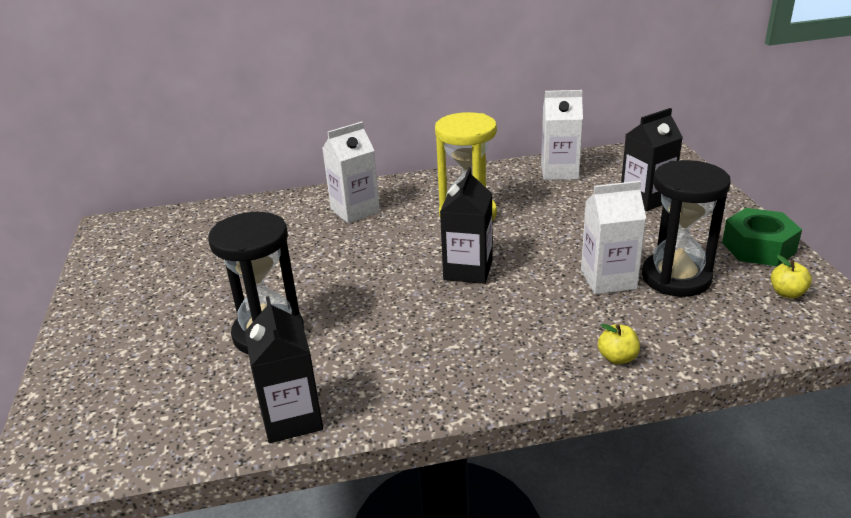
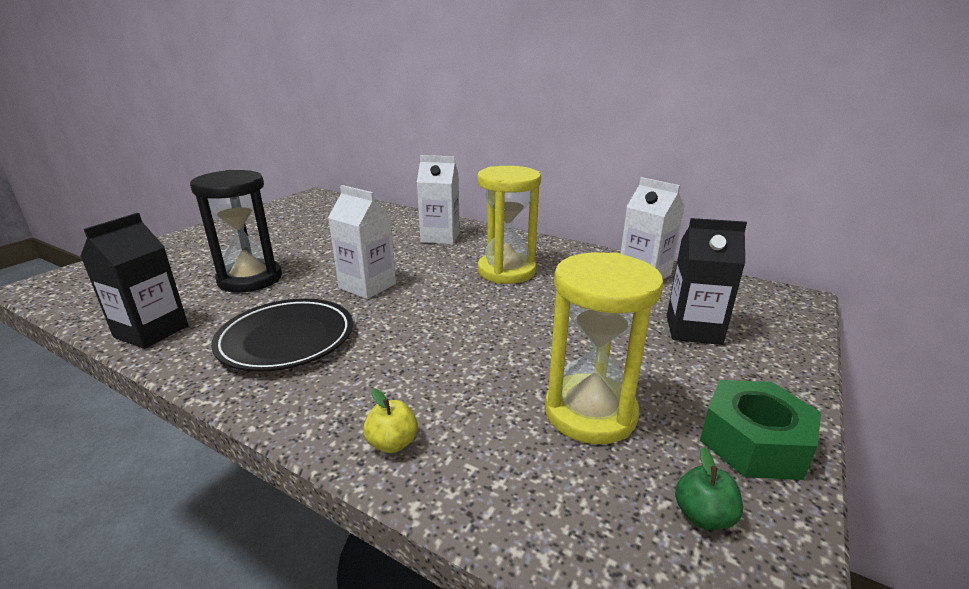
camera: 40 degrees right, 5 degrees down
black carton [440,167,493,284] -> none
white carton [581,181,646,294] -> white carton moved to [328,185,396,299]
black hourglass [642,160,731,297] -> yellow hourglass [545,252,664,444]
yellow apple [771,255,812,298] -> green apple [675,447,743,530]
none -> black plate [211,298,353,372]

